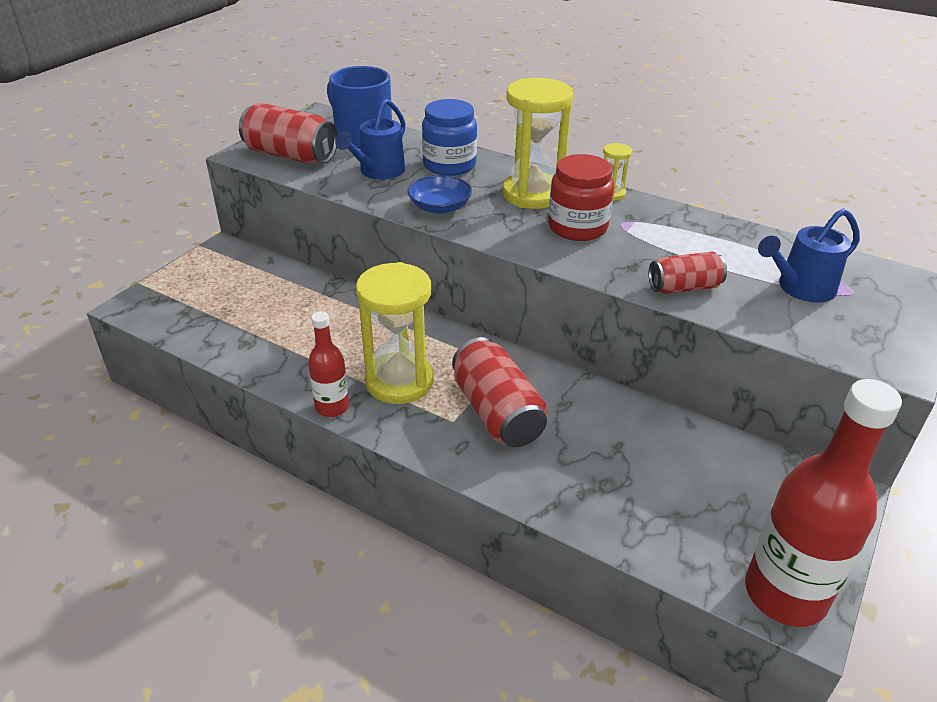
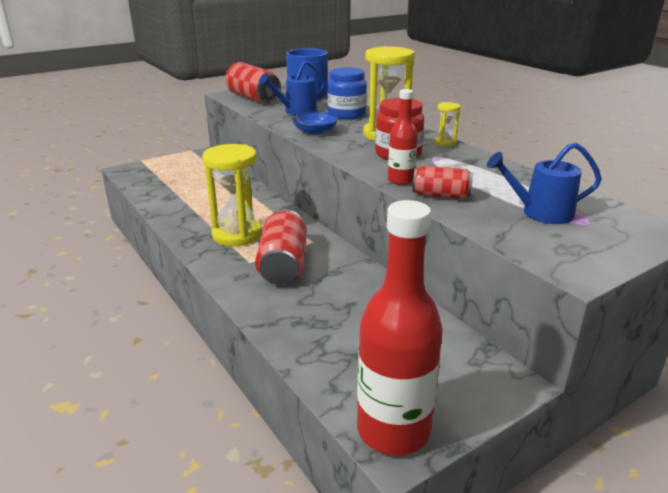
camera: 25 degrees right, 10 degrees down
red bottle [308,311,349,417] -> red bottle moved to [388,89,418,185]

